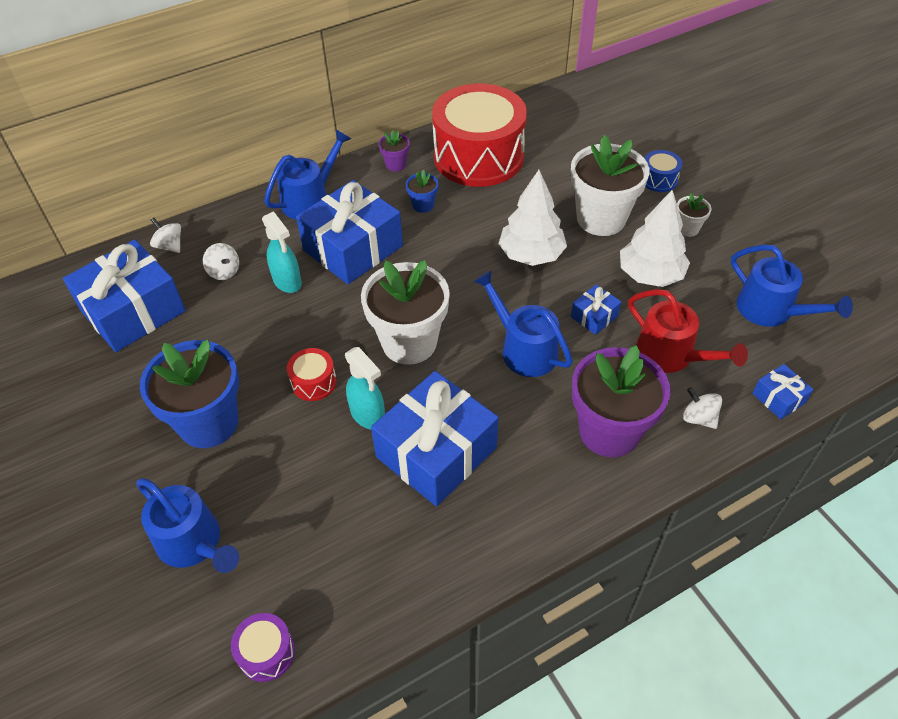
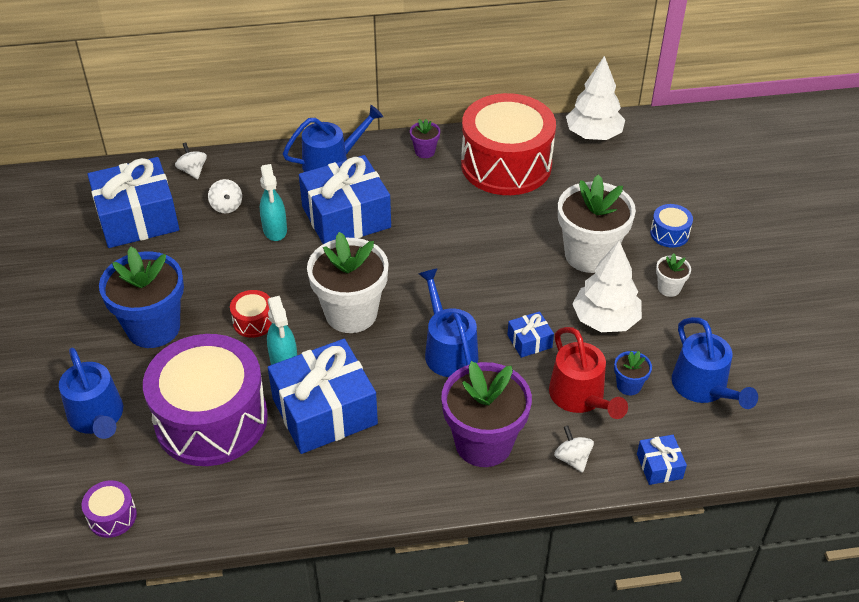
camera: 20 degrees right, 5 degrees down
blue flower pot [406,170,439,213] -> blue flower pot moved to [614,351,652,395]
white tree [498,170,567,266] -> white tree moved to [566,56,625,140]
none -> purple drum [143,334,268,466]

